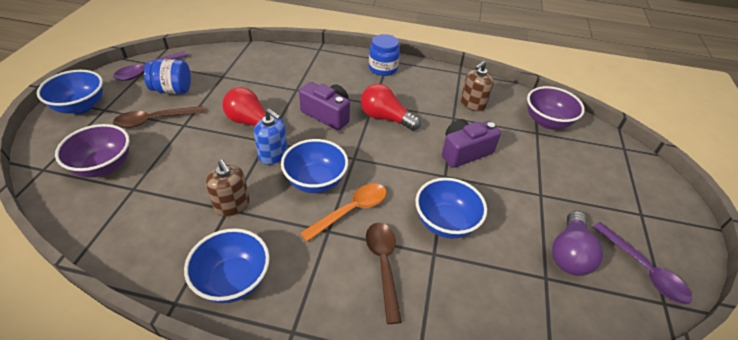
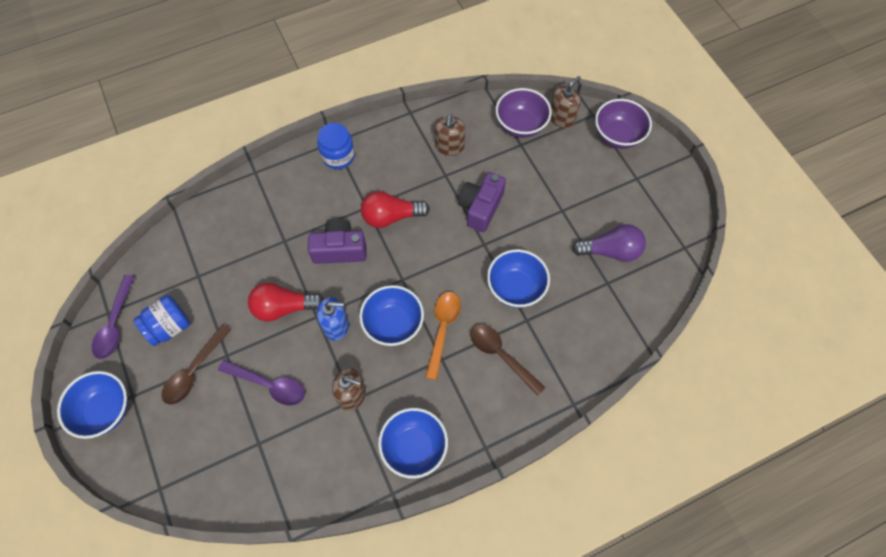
camera: 35 degrees left, 20 degrees up
purple bowl [55,124,129,178] -> purple bowl moved to [595,99,652,149]
purple light bulb [552,211,603,276] -> purple light bulb turned 75 degrees counterclockwise [572,224,646,262]
purple spoon [593,222,692,304] -> purple spoon moved to [218,360,305,406]
none -> brown soap dispenser [551,76,581,128]

